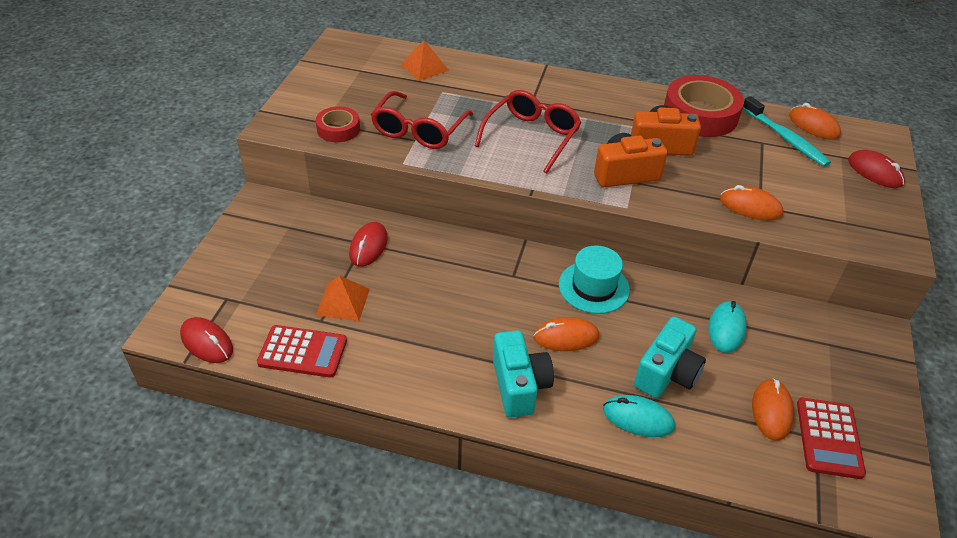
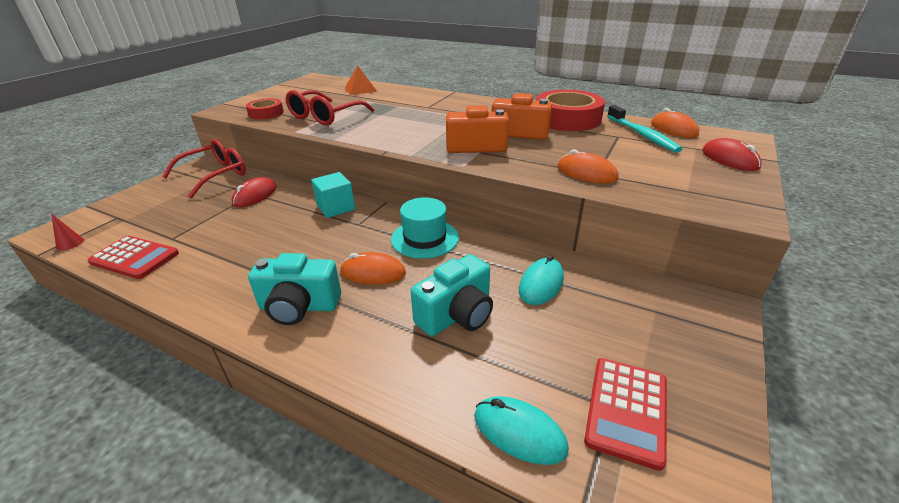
camera: 15 degrees right, 10 degrees down
red mouse [180,317,233,363] -> red cone [51,213,84,250]
orange pyramid [316,276,370,321] -> none
red glasses [474,90,581,174] -> red glasses moved to [162,139,246,199]
turquoise camera [493,330,554,418] -> turquoise camera turned 90 degrees clockwise [248,253,341,325]
turquoise mouse [603,395,675,437] -> turquoise mouse moved to [474,396,569,465]
orange mouse [752,379,794,441] -> none
none -> turquoise cube [311,172,355,218]

